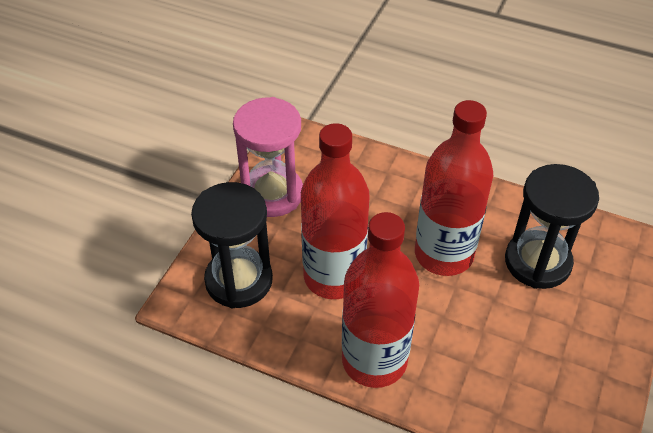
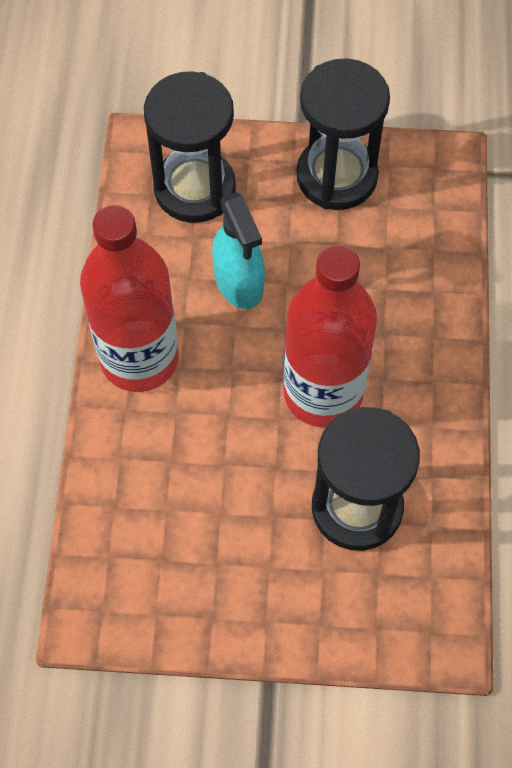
camera: 70 degrees right, 15 degrees up
pink hourglass [233,97,303,217] -> black hourglass [296,58,390,210]
red bottle [301,123,370,299] -> turquoise spray bottle [212,192,265,309]

